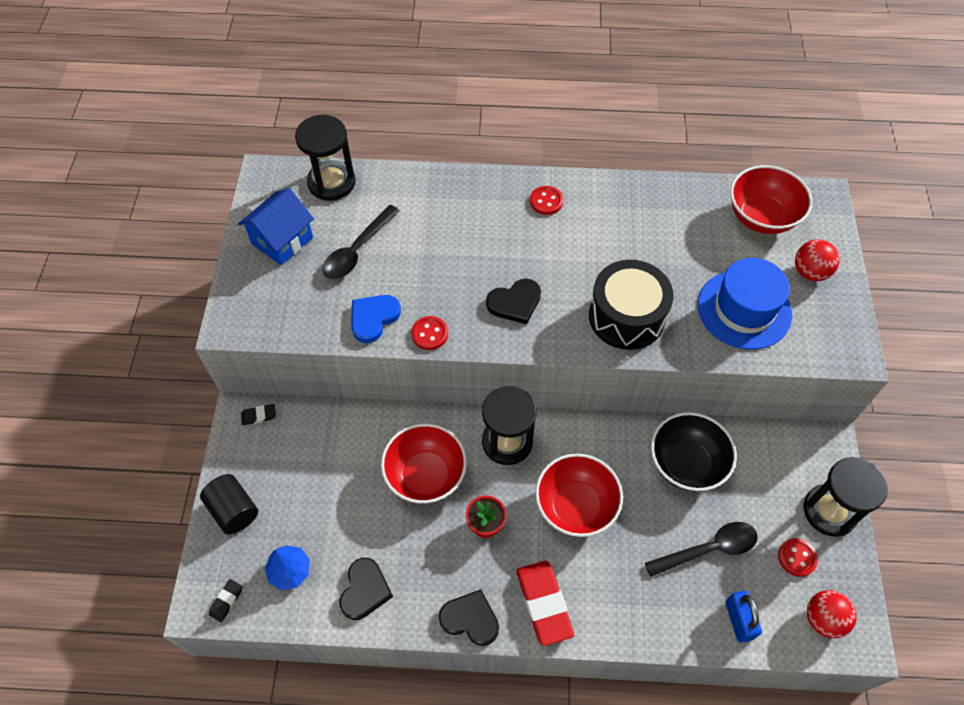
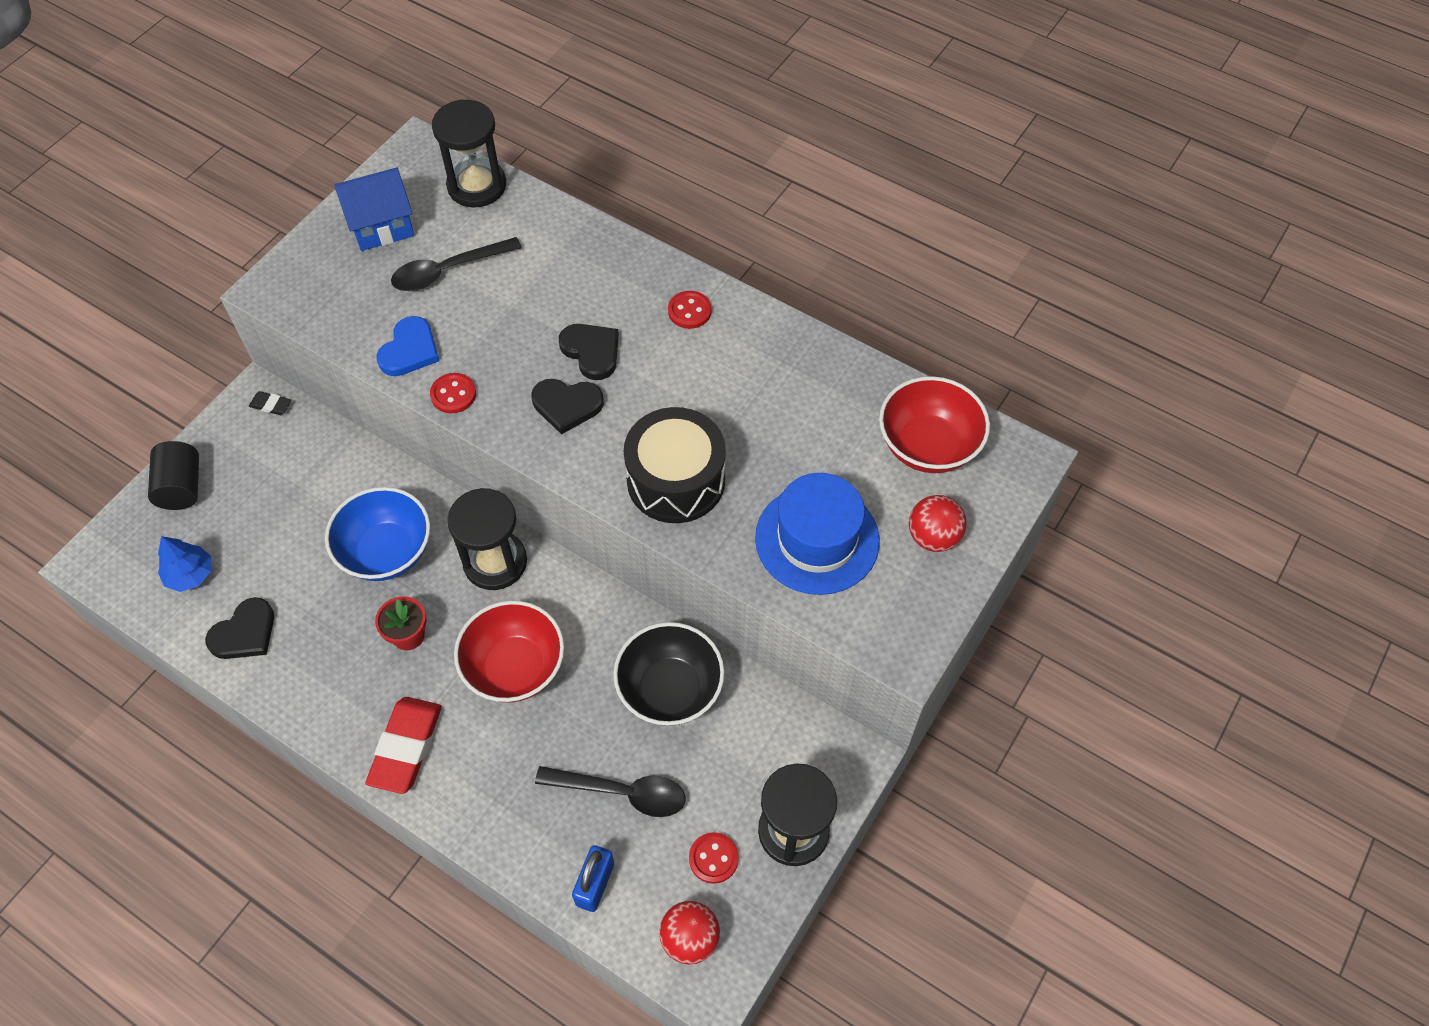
camera: 30 degrees right, 0 degrees up
black eraser [209,579,242,622] -> none
blue heart [351,295,401,343] -> blue heart turned 135 degrees clockwise [376,316,440,376]
red bowl [381,423,467,504] -> blue bowl [325,487,430,581]
black heart [439,590,499,646] -> black heart moved to [559,324,619,380]

